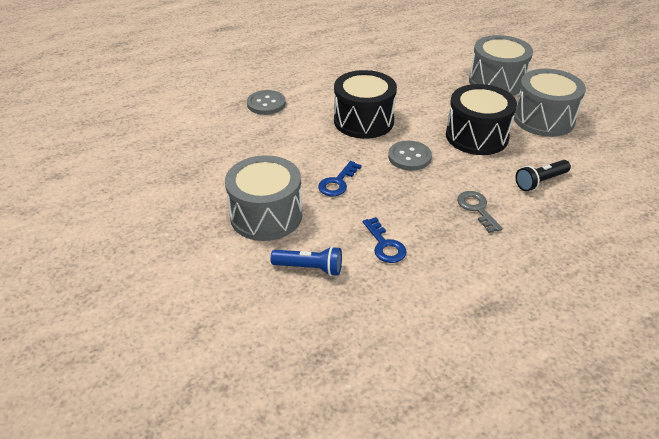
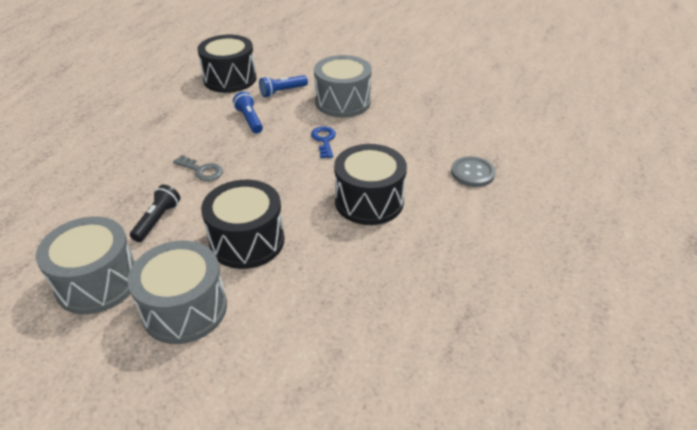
camera: 140 degrees right, 0 degrees up
blue key [363,217,407,263] -> blue flashlight [233,91,263,133]
grey button [388,141,432,171] -> none
grey drum [469,35,533,96] -> grey drum moved to [36,216,135,314]
none -> black drum [198,35,256,93]

